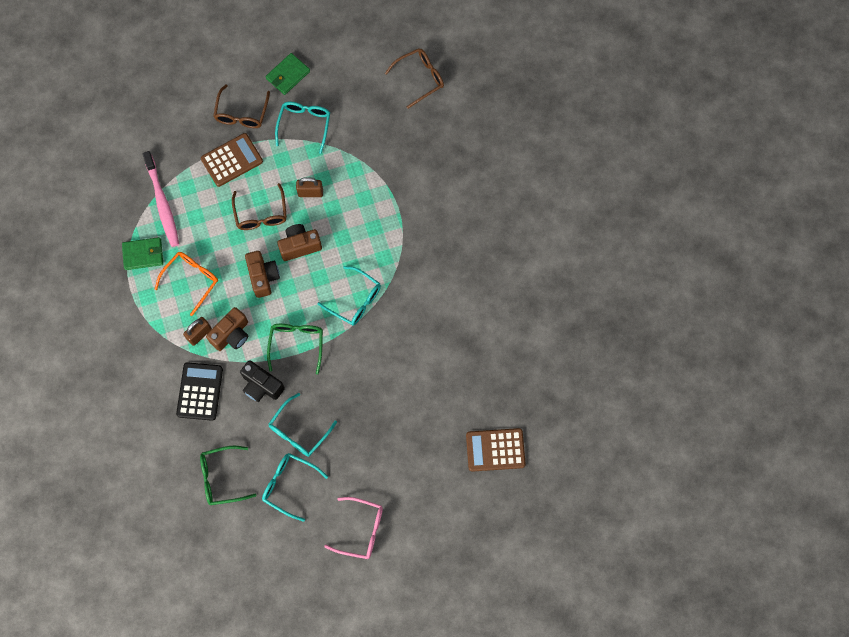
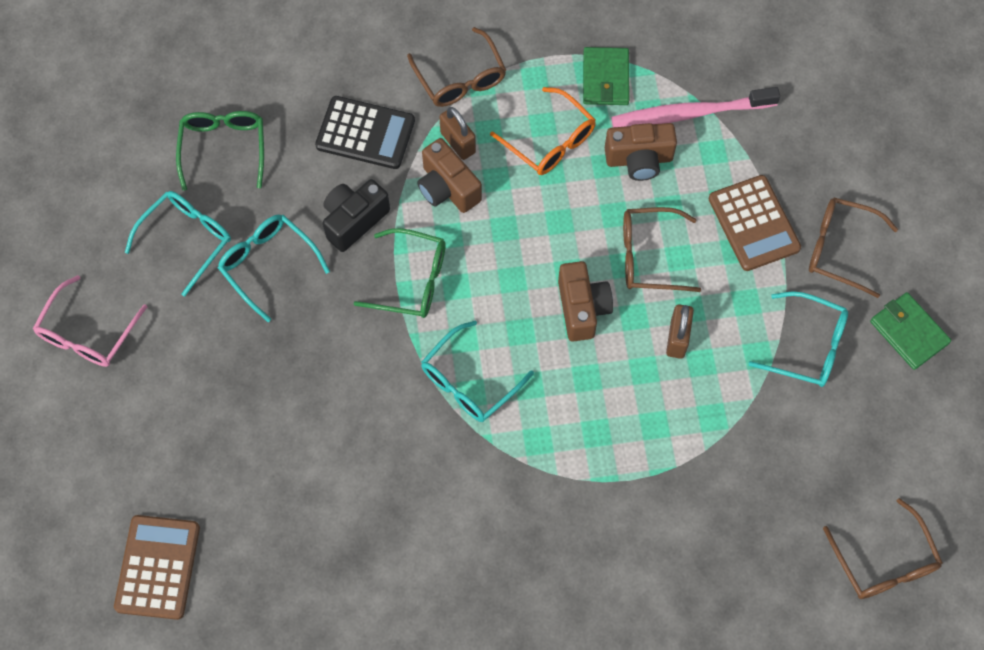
camera: 100 degrees right, 5 degrees down
brown camera [245,251,280,298] -> brown camera moved to [605,123,677,181]
none -> brown glasses [407,27,506,107]

